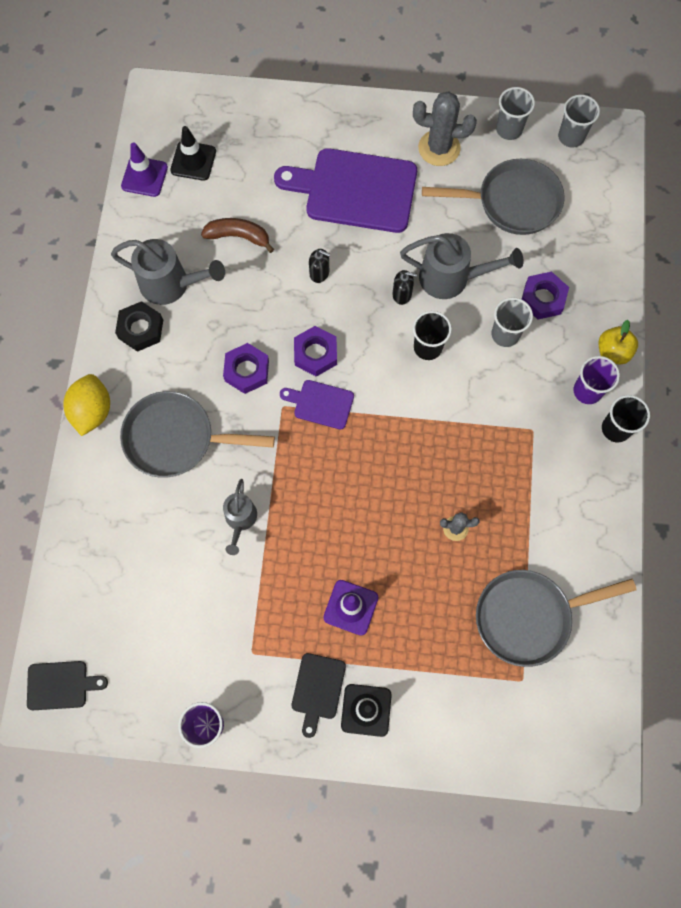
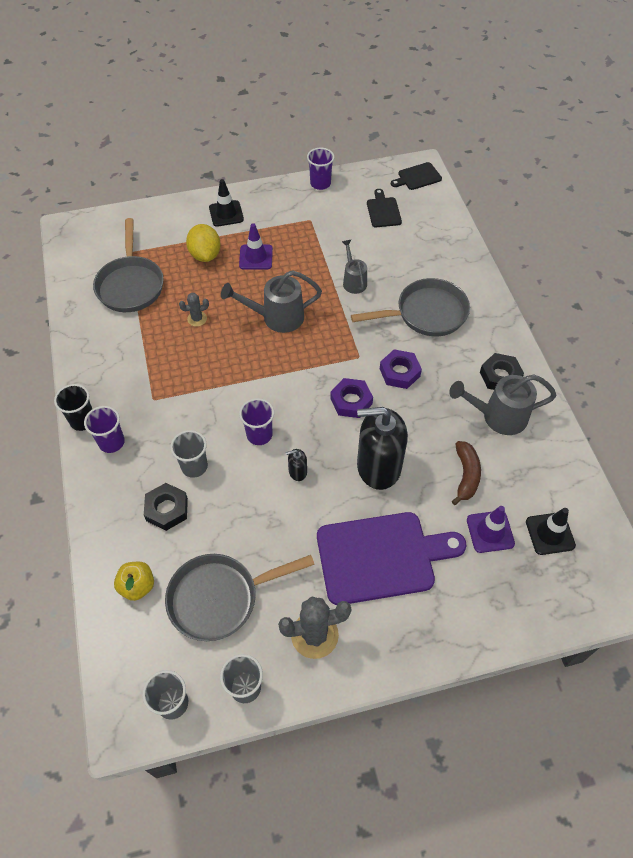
camera: 160 degrees right, 15 degrees down
yellow lemon [63,374,110,436] -> yellow lemon moved to [186,224,221,262]
purple traffic cone [121,142,168,197] -> purple traffic cone moved to [467,506,515,553]
brown banana [201,218,274,253] -> brown banana turned 75 degrees counterclockwise [452,441,481,505]
purple cutting board [280,380,354,429] -> none
black cutting board [291,653,346,738] -> black cutting board moved to [367,189,402,227]
black soap dispenser [309,249,330,283] -> black soap dispenser [357,407,408,490], size x2.44
grey watering can [400,233,524,299] -> grey watering can moved to [221,270,322,333]
black cup [413,311,452,360] -> purple cup [239,398,274,445]
grey pan [476,570,637,667] -> grey pan turned 120 degrees clockwise [93,218,164,312]
purple nut [522,271,569,320] -> black nut [144,483,188,531]
yellow apple [599,320,638,364] -> yellow apple moved to [114,562,154,601]

